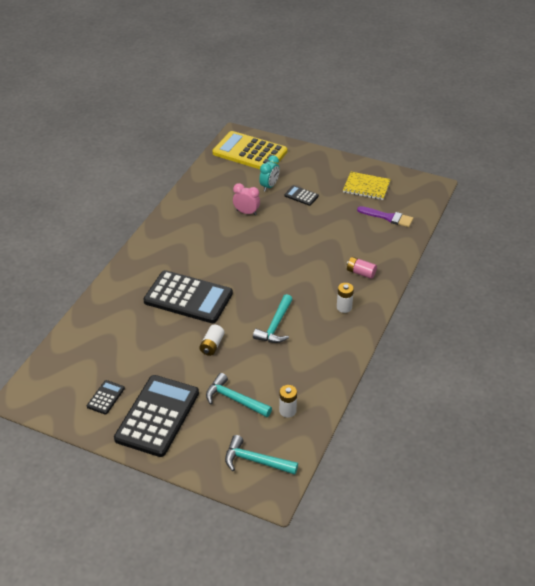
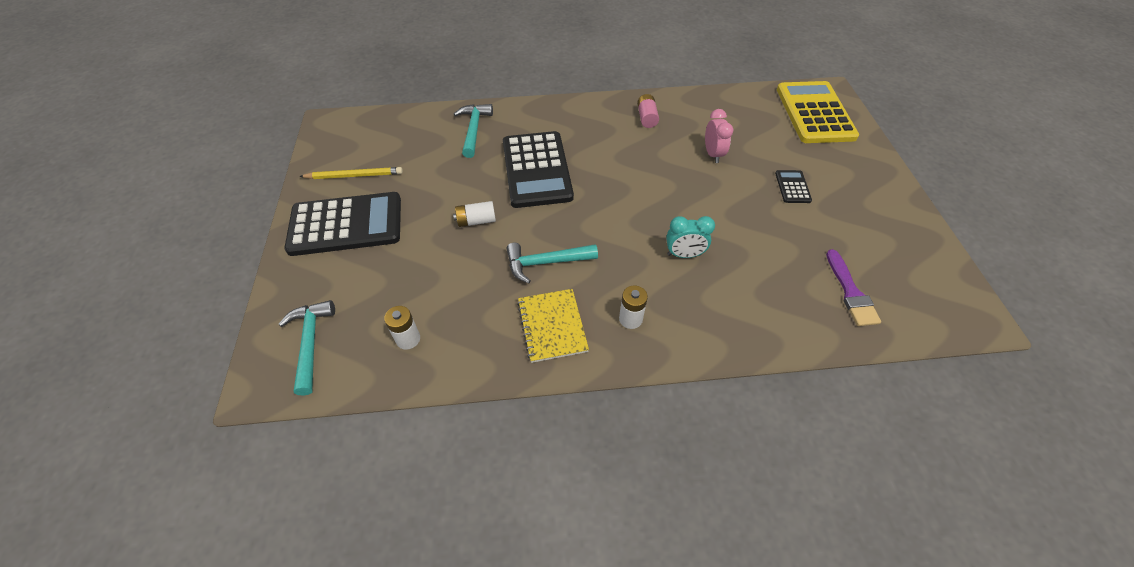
camera: 60 degrees right, 10 degrees up
black calculator [87,380,125,415] -> yellow pencil [299,167,403,179]
turquoise hammer [206,373,272,417] -> turquoise hammer moved to [454,104,493,158]
turquoise clock [259,155,280,192] -> turquoise clock moved to [666,216,715,258]
yellow notebook [343,172,391,200] -> yellow notebook moved to [517,289,589,363]
pink battery [347,257,377,279] -> pink battery moved to [637,94,659,128]

